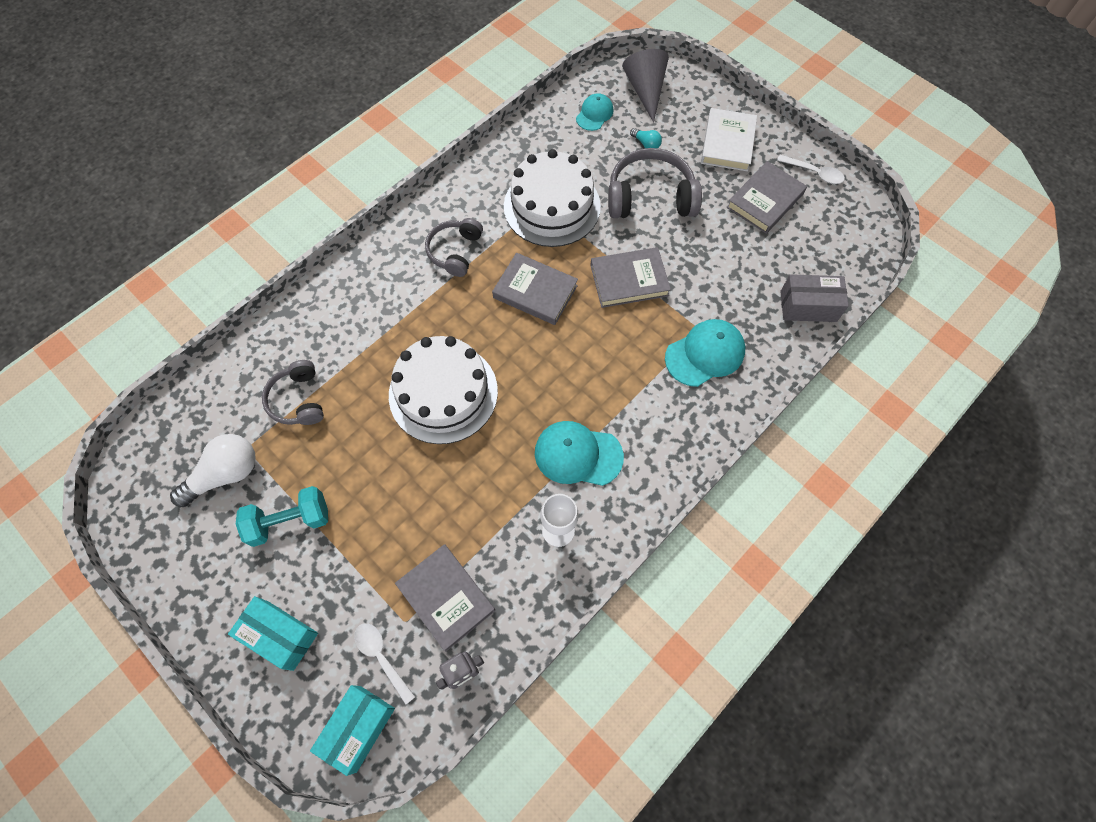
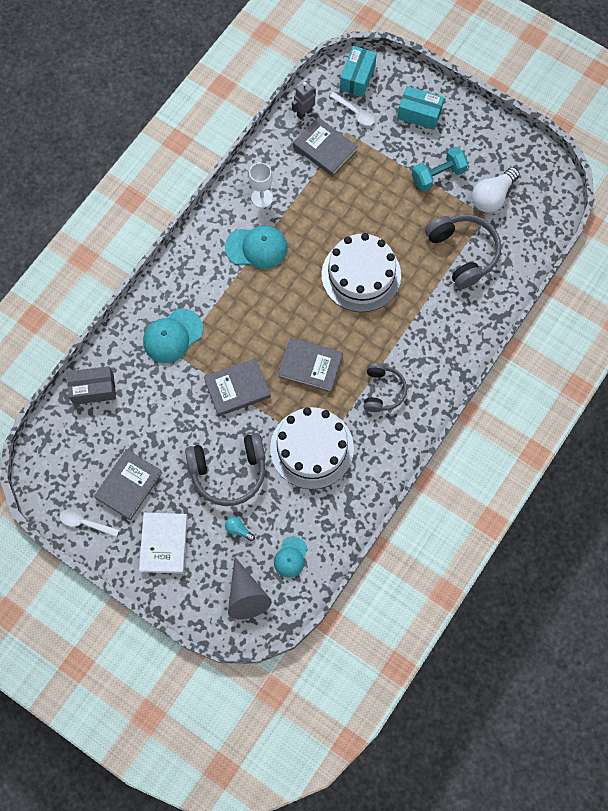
camera: 170 degrees right, 5 degrees up
grey headphones [262,360,324,425] -> grey headphones [425,214,501,289], size x1.58

